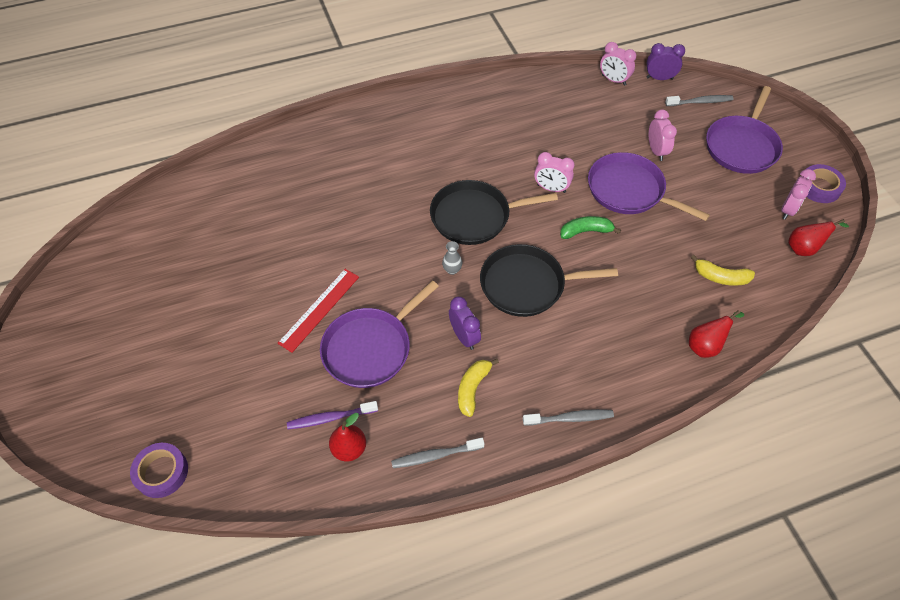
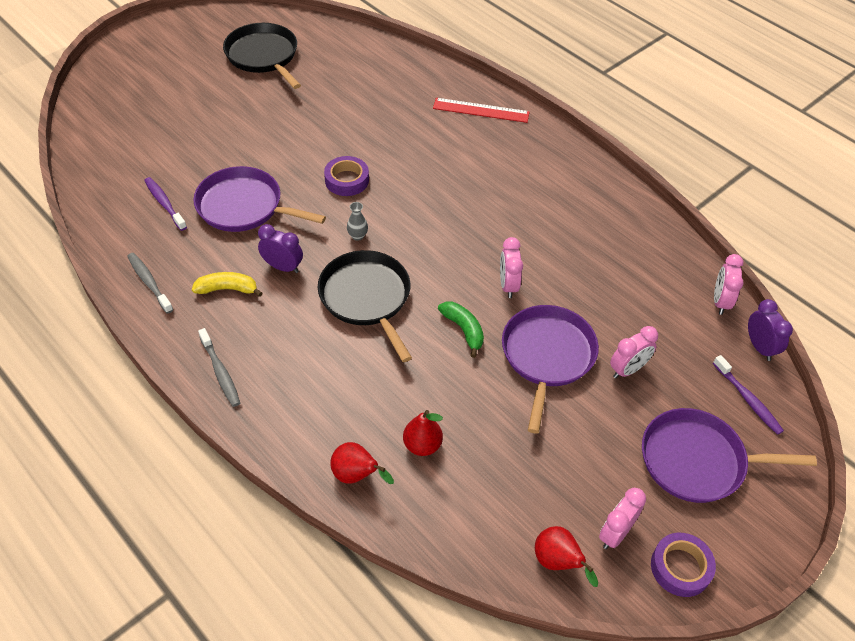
camera: 65 degrees right, 5 degrees down
purple tape [130,443,188,498] -> purple tape moved to [324,156,369,196]
red ruler [278,269,359,353] -> red ruler moved to [433,98,530,123]
red pear [329,413,366,461] -> red pear moved to [403,410,443,456]
black pan [430,180,558,245] -> black pan moved to [223,23,301,89]
purple clock [449,297,481,350] -> purple clock turned 105 degrees counterclockwise [258,224,303,273]
grey toothbrush [665,95,734,106] -> purple toothbrush [713,355,784,435]
yellow banana [691,255,755,286] -> none
pink clock [781,169,816,220] -> pink clock turned 120 degrees clockwise [599,488,646,549]

